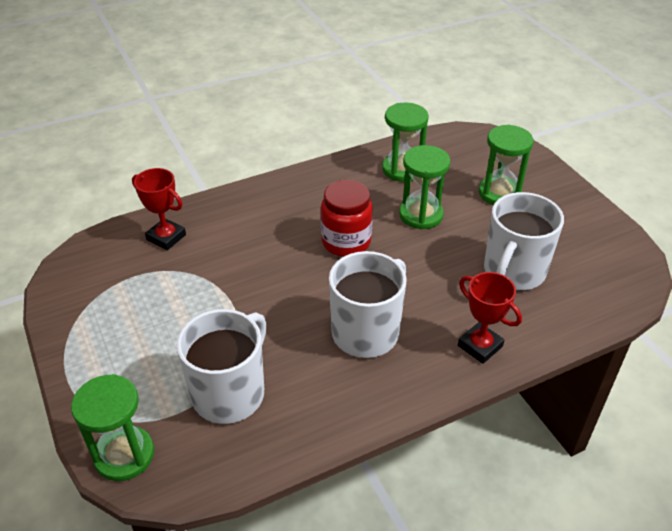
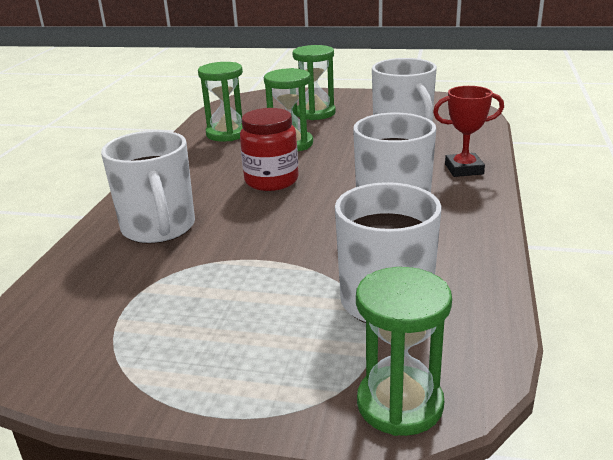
camera: 50 degrees left, 15 degrees down
red trophy [132,168,186,250] -> none
none -> white mug [101,130,195,244]

